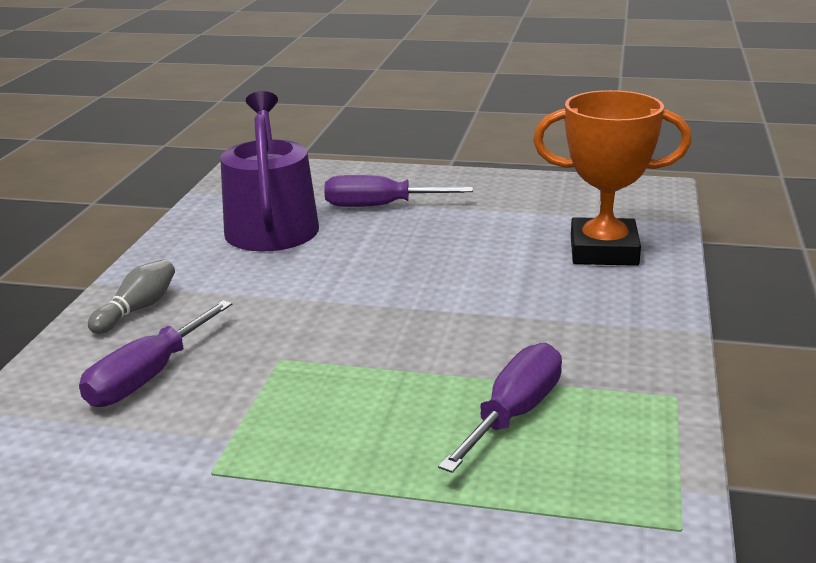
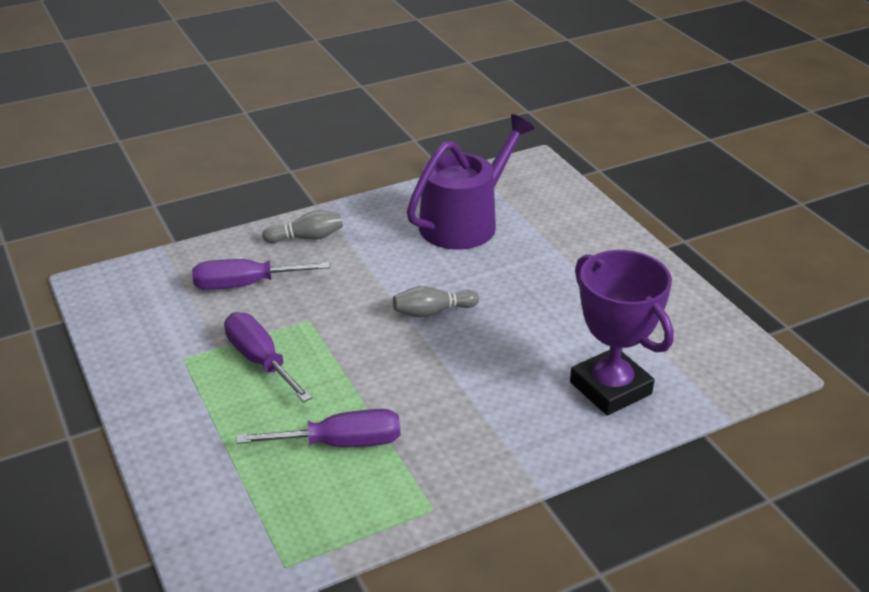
camera: 50 degrees right, 10 degrees up
purple screwdriver [324,175,473,207] -> purple screwdriver moved to [224,312,312,402]
orange trophy [533,90,692,266] -> purple trophy [570,250,674,416]
none -> grey bowling pin [393,286,479,318]

